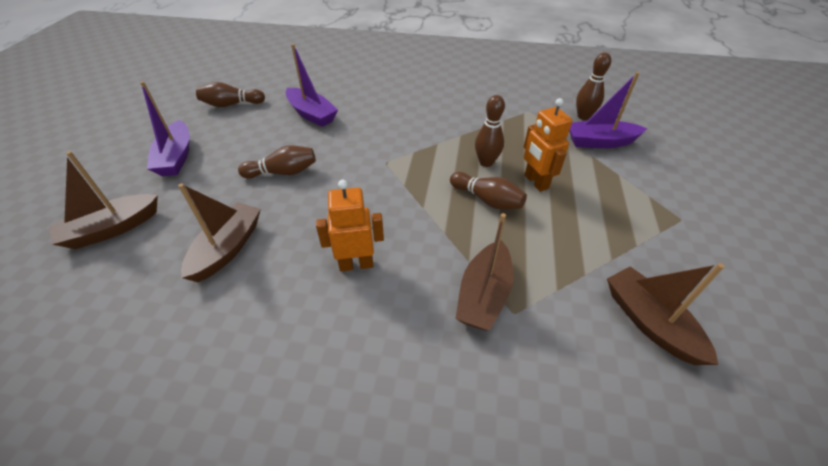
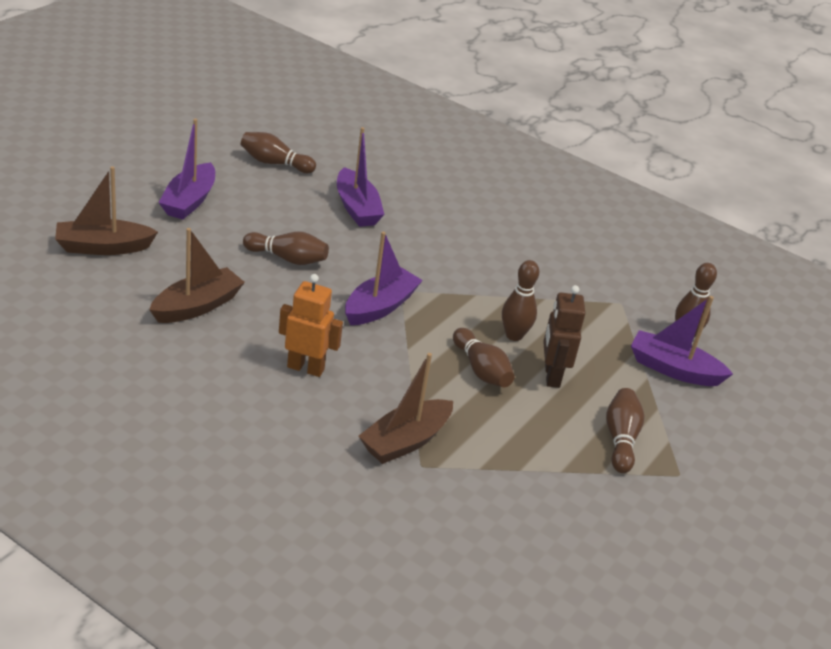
camera: 20 degrees right, 10 degrees down
orange robot [524,98,572,192] -> brown robot [543,285,586,388]
brown boat [607,263,724,365] -> none
none -> purple boat [345,232,423,325]
none -> brown bowling pin [606,388,644,473]

